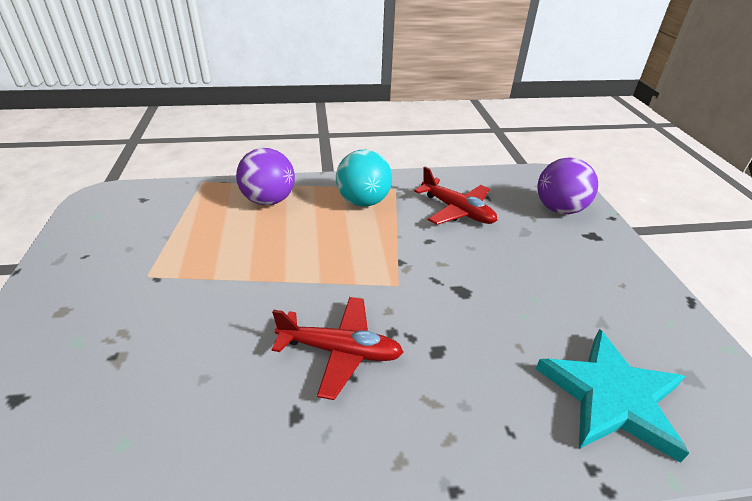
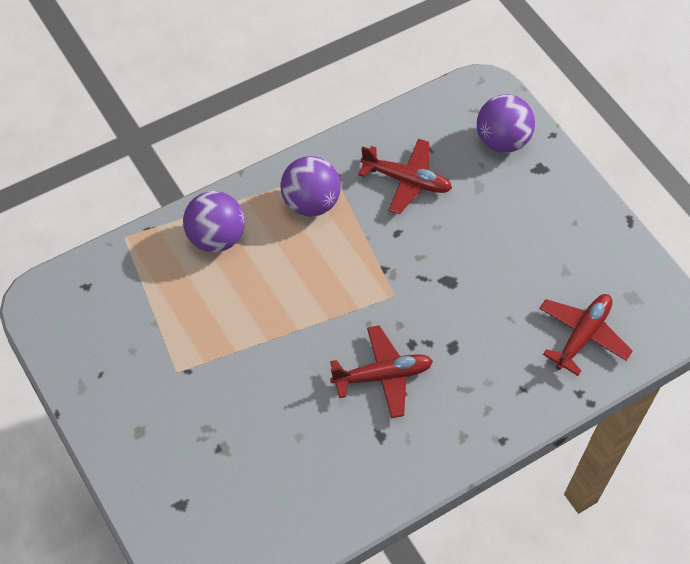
camera: 25 degrees left, 20 degrees up
turquoise ball [336,150,392,207] -> purple ball [280,156,341,217]
turquoise star [536,329,689,463] -> red plane [539,294,632,376]

